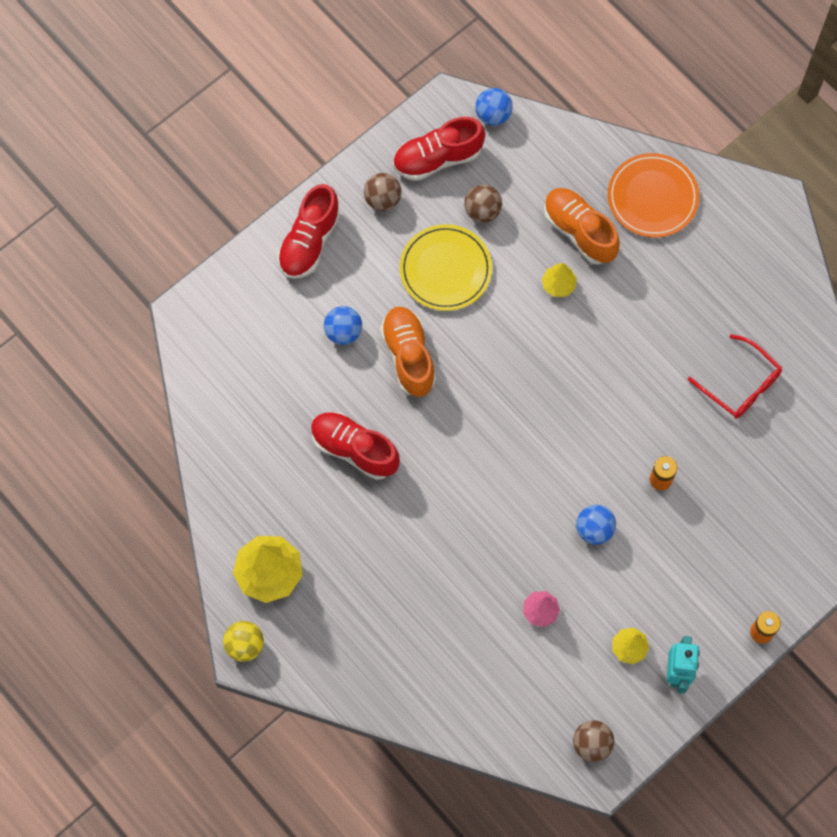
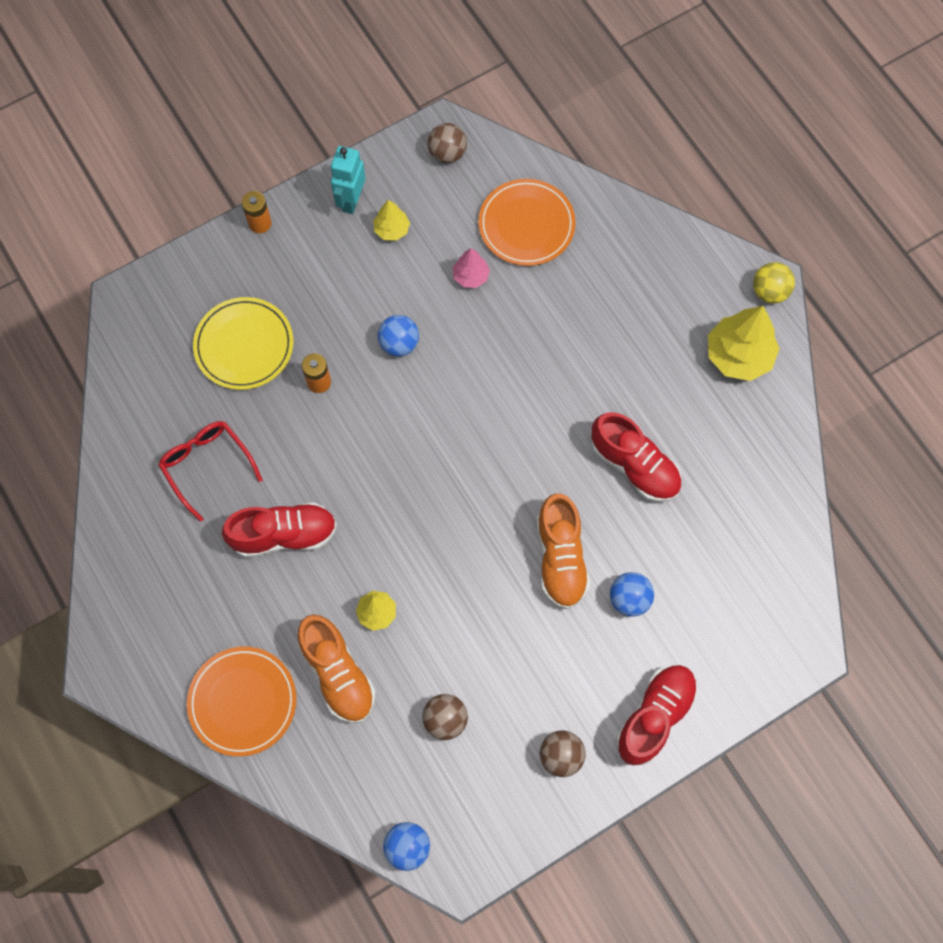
camera: 170 degrees left, 0 degrees up
red shoe [393,117,485,181] -> red shoe moved to [222,502,337,558]
yellow plate [399,224,492,311] -> yellow plate moved to [193,297,293,390]
none -> orange plate [478,179,576,266]

